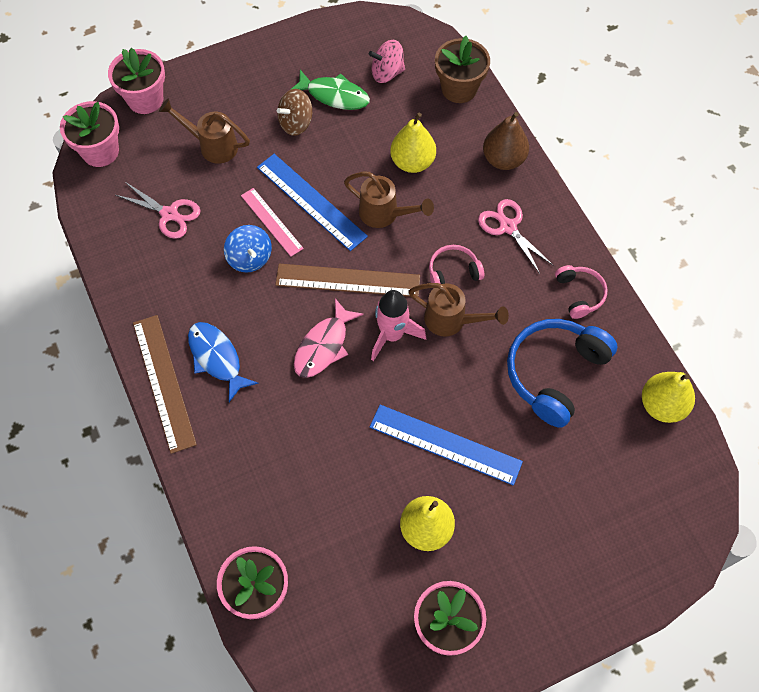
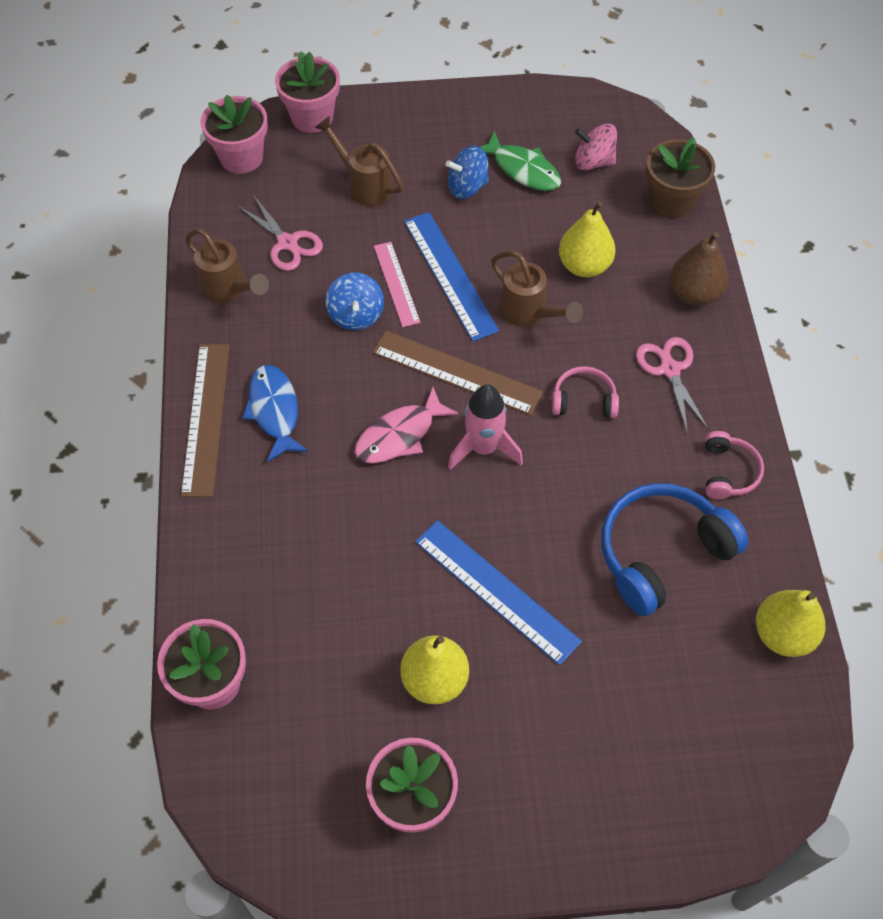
camera: 20 degrees right, 5 degrees down
brown spinning top [277,89,312,136] -> blue spinning top [446,146,489,199]
brown watering can [408,283,509,336] -> brown watering can moved to [185,228,269,304]

